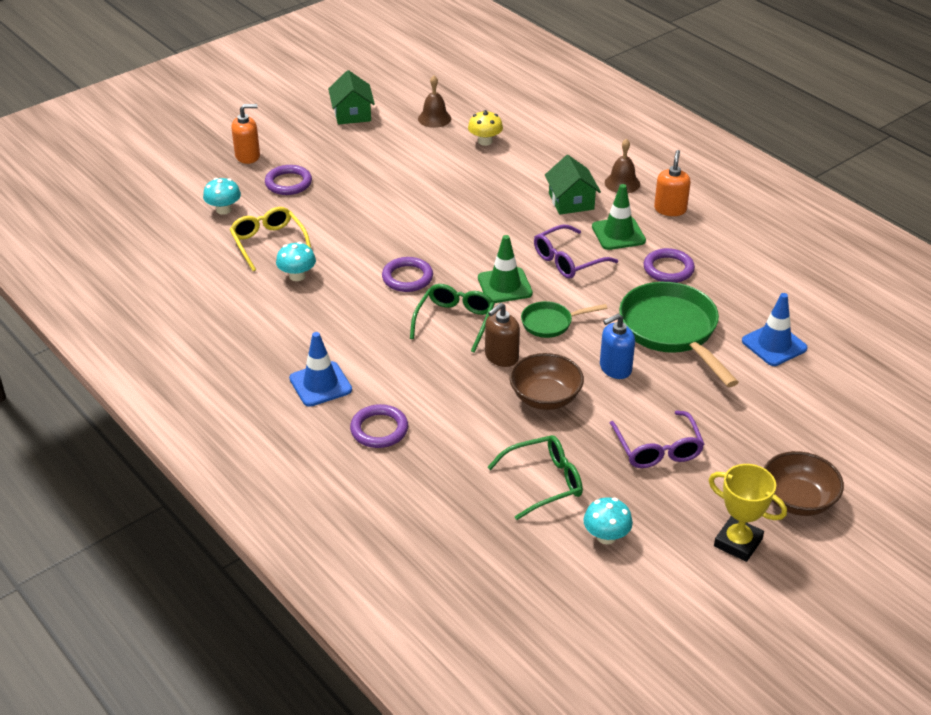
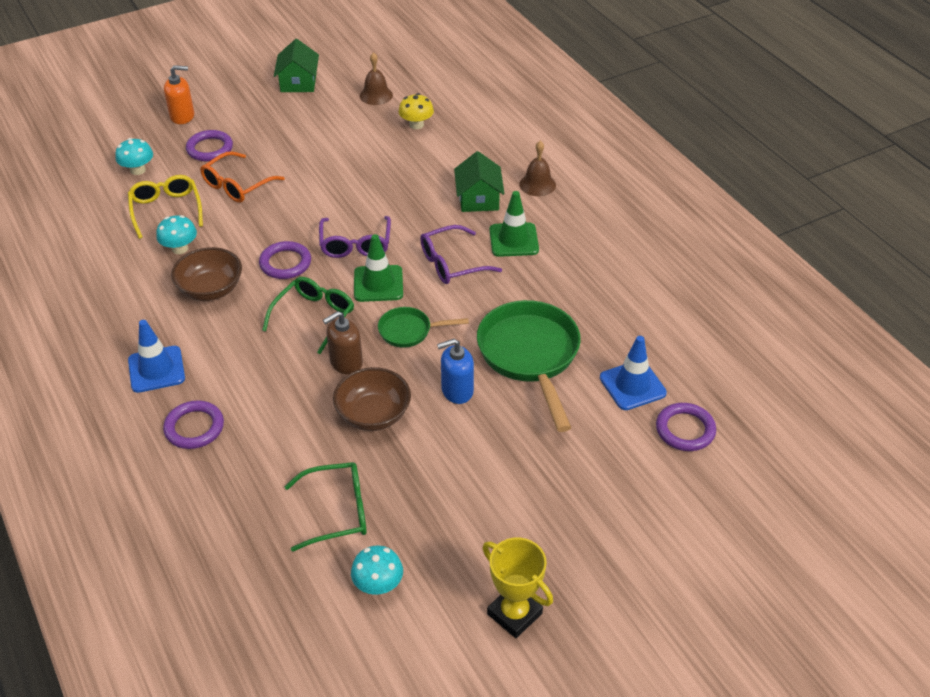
camera: 10 degrees right, 5 degrees up
purple glasses [610,411,704,468] -> purple glasses moved to [319,216,391,258]
purple ring [644,248,695,283] -> purple ring moved to [656,403,716,451]
orange soap dispenser [654,150,691,216] -> none
brown bowl [764,451,844,516] -> brown bowl moved to [171,247,242,301]
none -> orange glasses [200,151,285,203]

